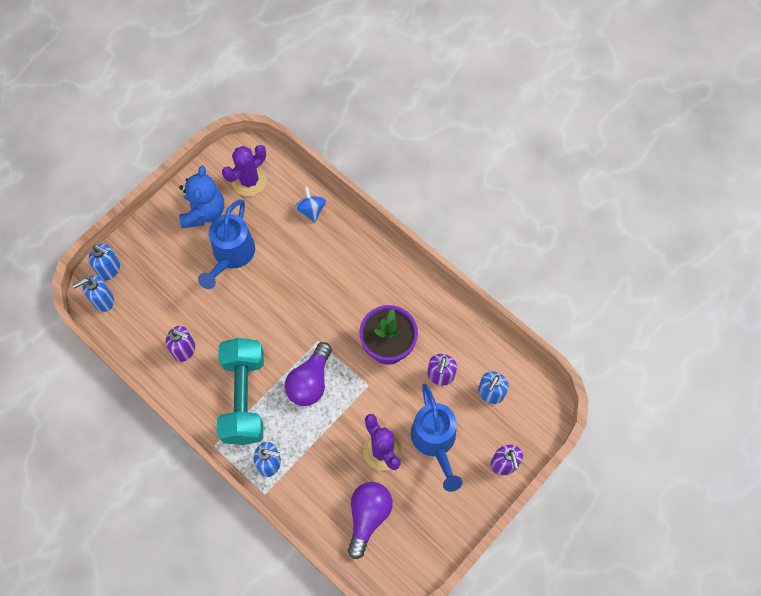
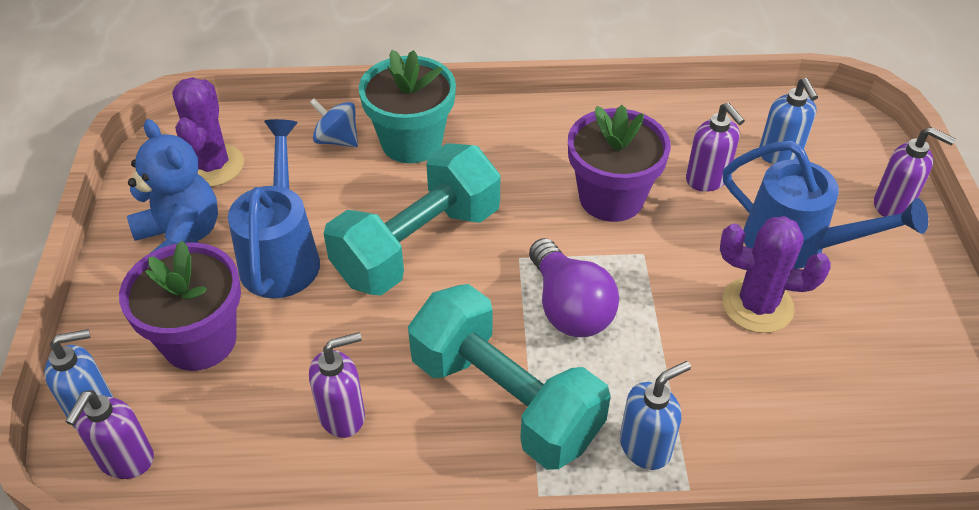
camera: 45 degrees left, 20 degrees down
blue soap dispenser [72,276,114,312] -> purple soap dispenser [65,390,154,479]
blue watering can [198,199,255,289] -> blue watering can turned 150 degrees counterclockwise [228,119,320,298]
purple light bulb [348,482,393,559] -> none
none -> purple flower pot [119,241,241,371]
none -> turquoise dumbbell [324,143,500,295]
none -> turquoise flower pot [359,50,456,163]

